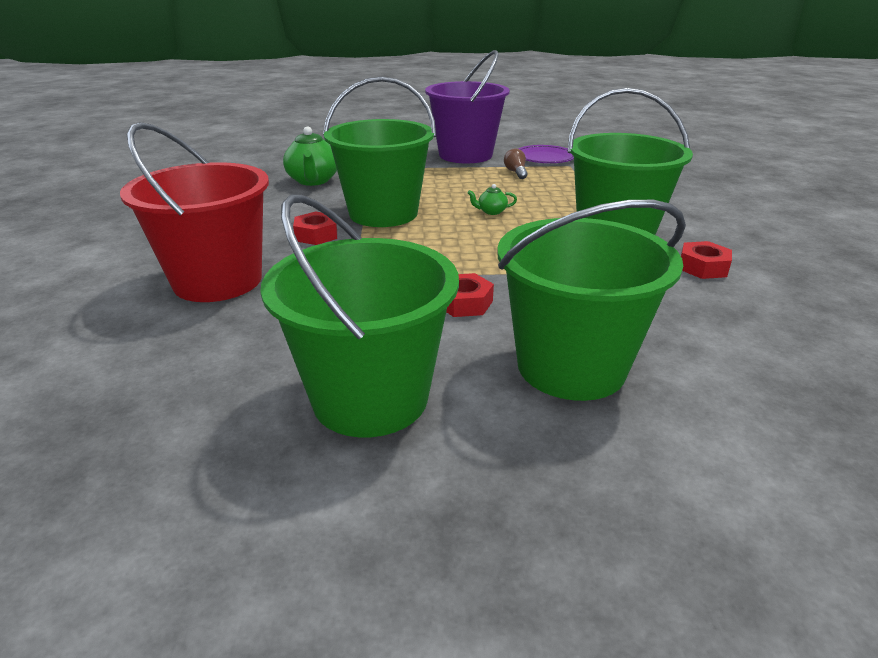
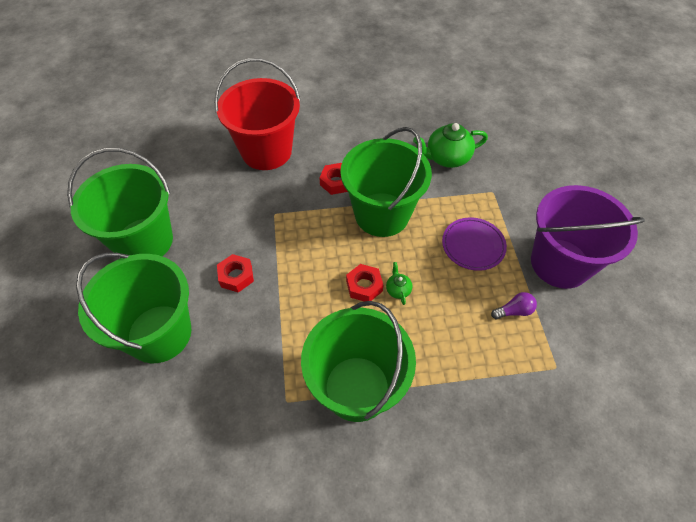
camera: 85 degrees right, 25 degrees up
brown light bulb [504,148,527,179] -> purple light bulb [491,292,537,319]
purple plate [518,145,574,163] -> purple plate moved to [442,217,507,271]
red nut [681,241,732,279] -> red nut moved to [346,264,383,301]

